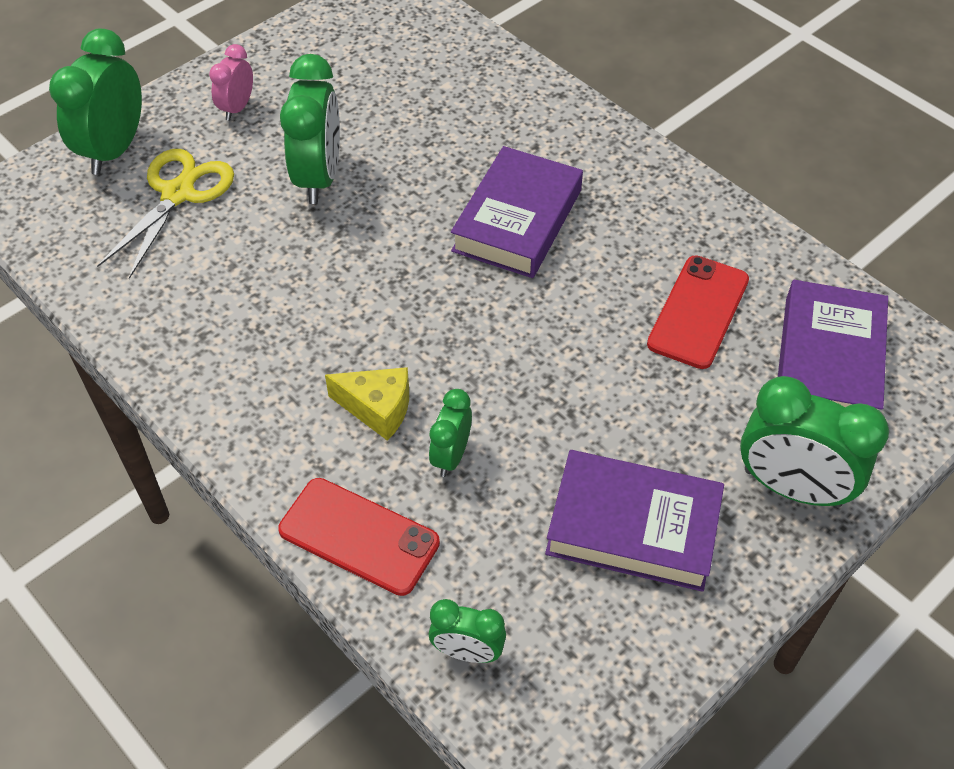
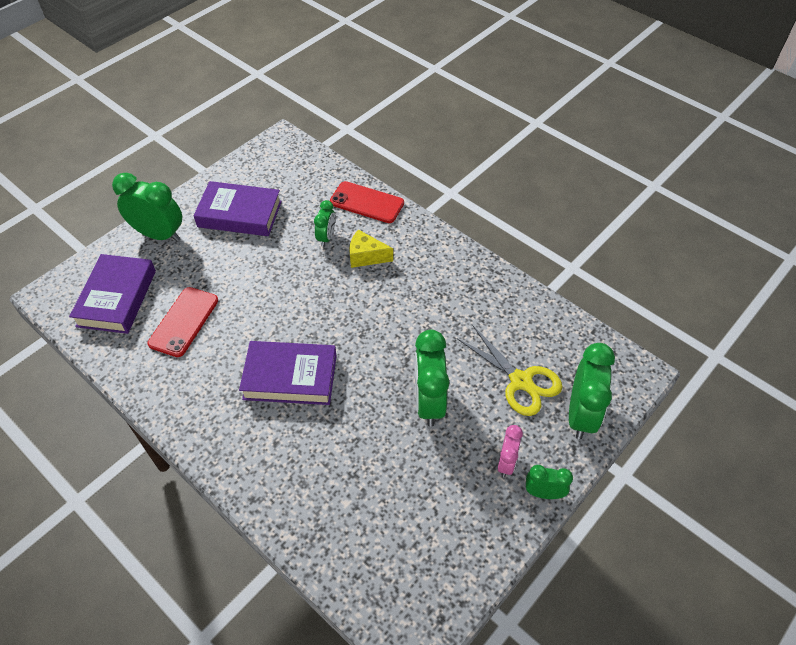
camera: 175 degrees right, 0 degrees up
yellow scissors [97,149,234,279] -> yellow scissors turned 60 degrees counterclockwise [457,326,562,416]
green clock [429,599,506,663] -> green clock moved to [526,465,573,499]
purple book [451,146,583,278] -> purple book turned 75 degrees clockwise [239,341,337,405]

